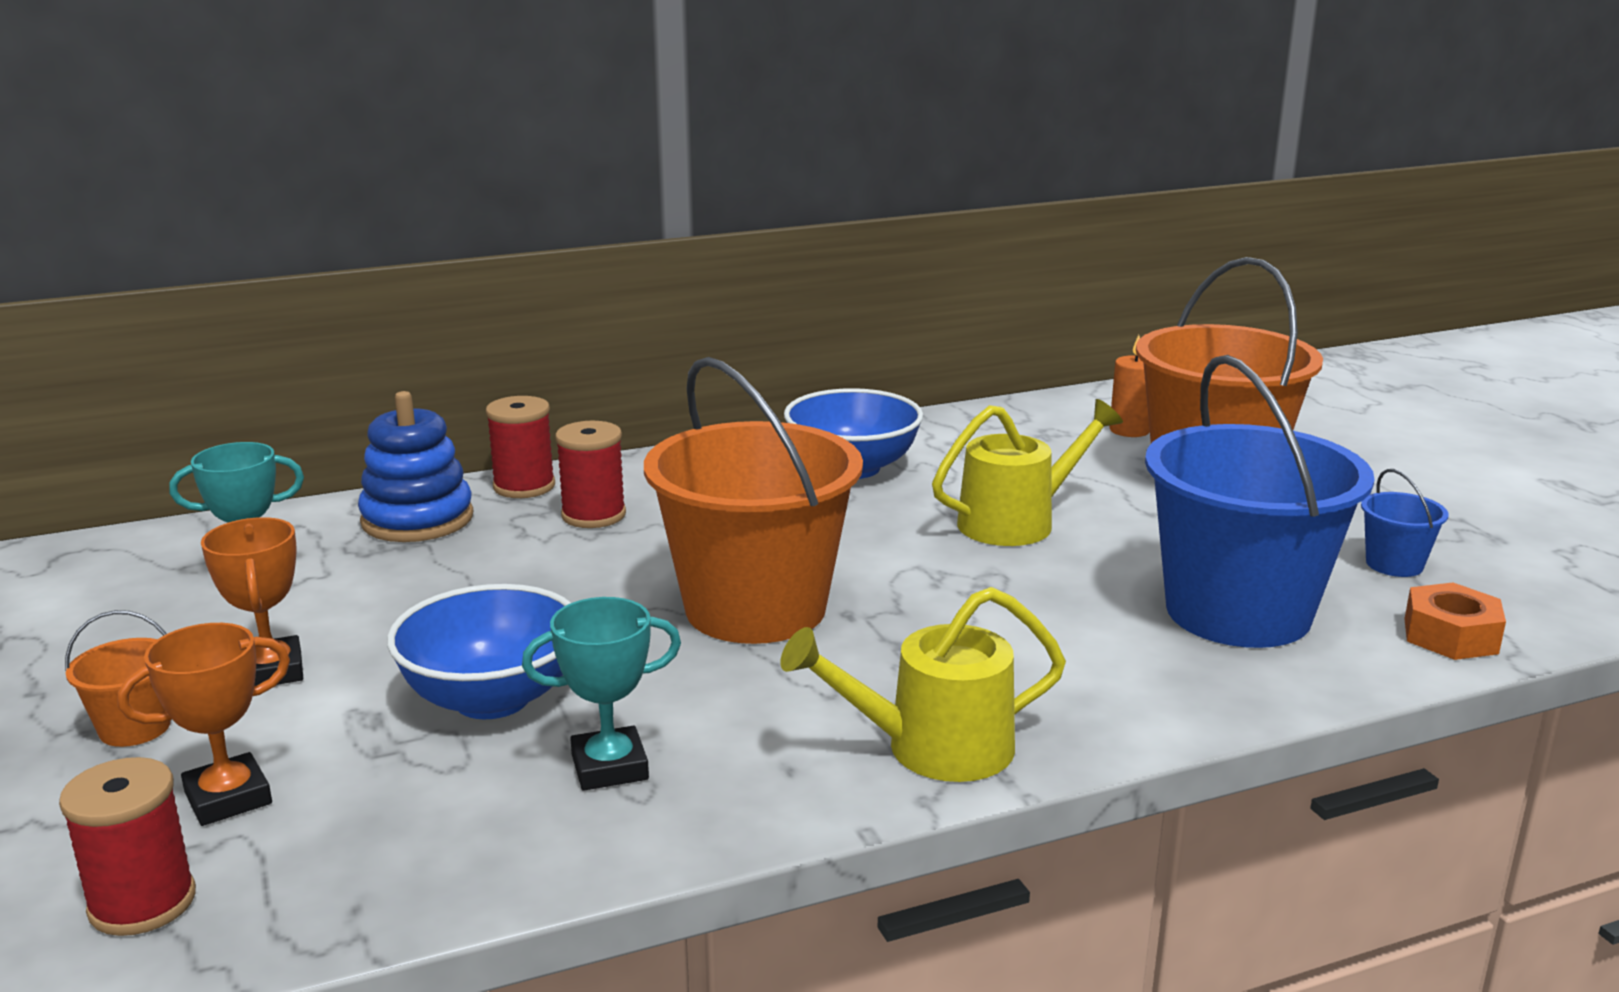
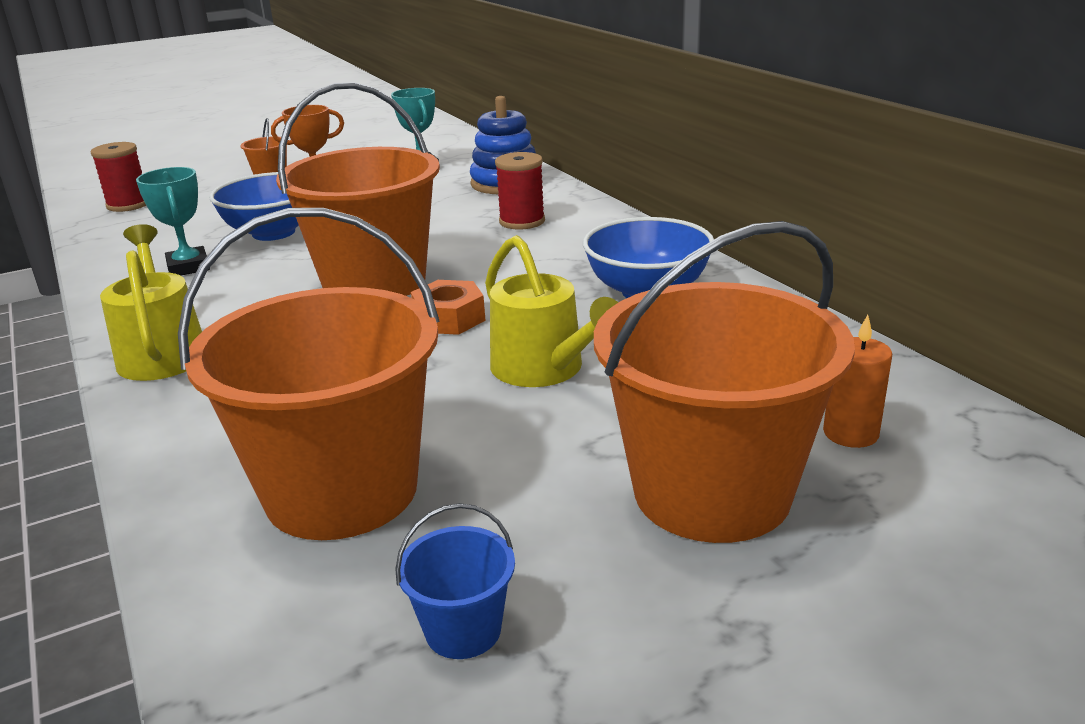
camera: 85 degrees right, 5 degrees up
orange trophy [118,623,290,826] -> none
red spool [486,396,555,498] -> none
blue bucket [1145,355,1375,648] -> orange bucket [178,208,440,540]
orange nut [1404,583,1506,660] -> orange nut moved to [411,280,486,335]

